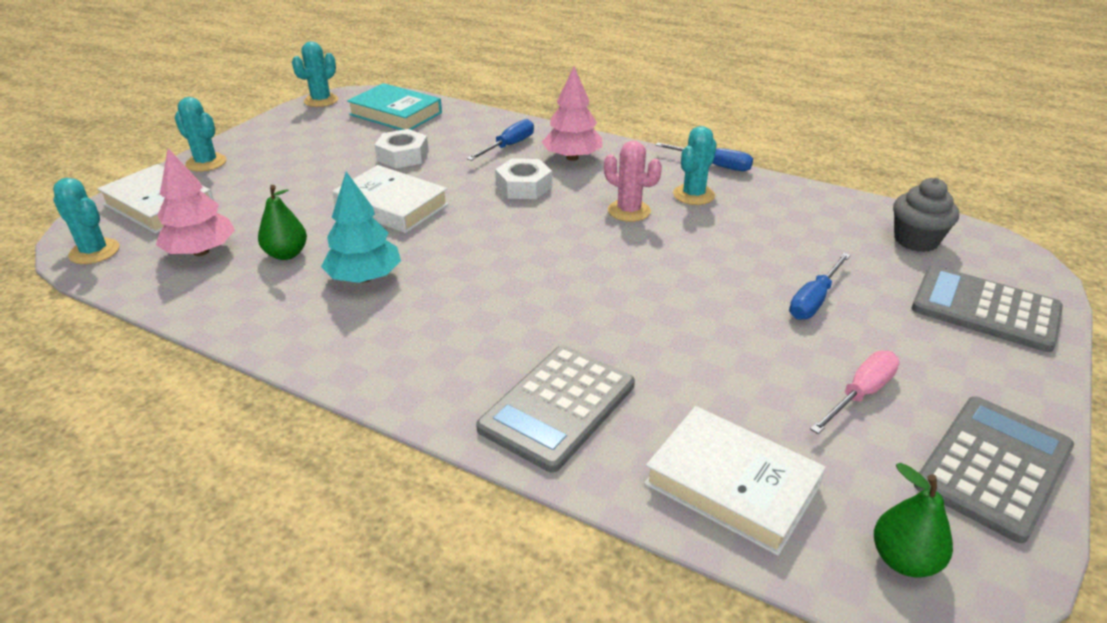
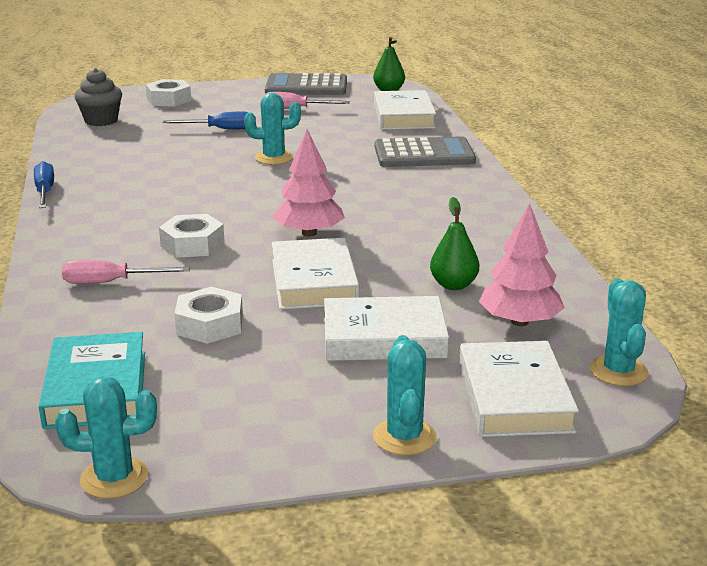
camera: 130 degrees left, 10 degrees down
turquoise tree [321,172,401,283] -> none
blue screwdriver [467,119,534,161] -> pink screwdriver [62,260,190,284]
pink tree [542,67,602,161] -> pink tree moved to [273,129,345,237]
pink cactus [604,140,662,222] -> none
turquoise cactus [673,126,717,205] -> turquoise cactus moved to [244,93,301,165]
grey calculator [912,266,1063,352] -> white nut [146,79,191,107]
none -> white book [324,296,449,361]

